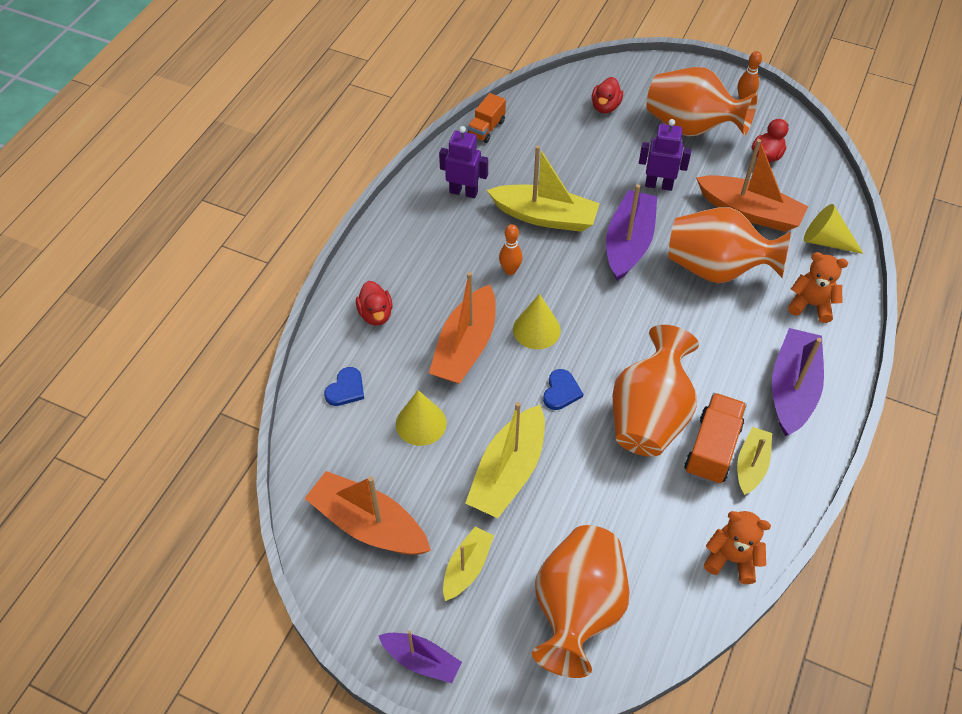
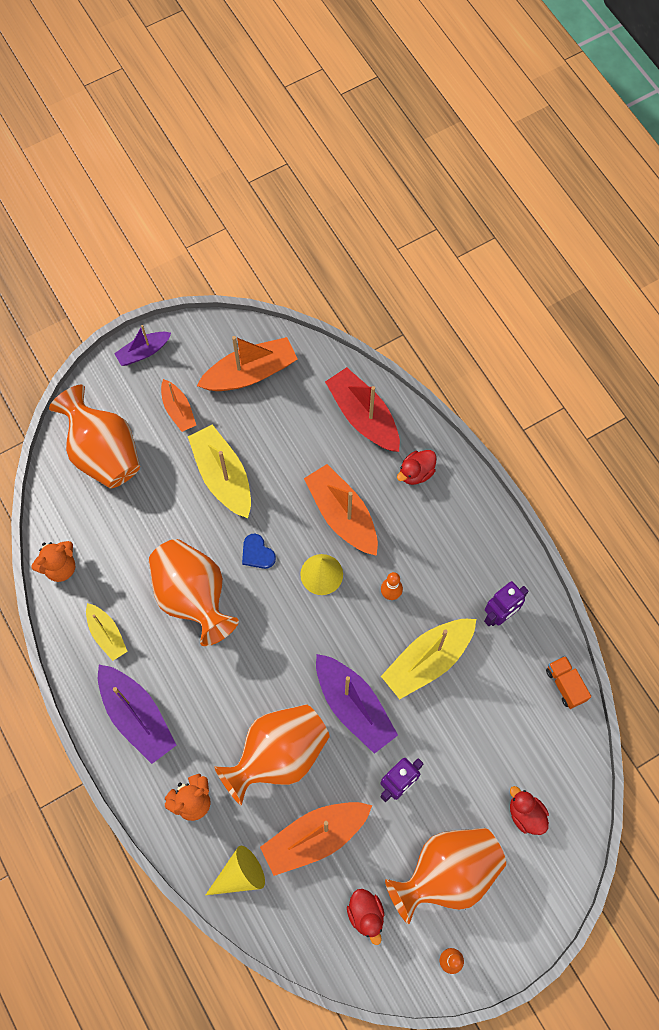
camera: 125 degrees right, 15 degrees up
blue heart [324,367,364,406] -> red boat [325,367,400,452]
red duck [356,281,393,325] -> red duck turned 60 degrees counterclockwise [397,450,436,485]
yellow cone [396,390,447,446] -> none
yellow boat [443,526,494,601] -> orange boat [161,379,196,432]
orange truck [684,393,747,484] -> none

